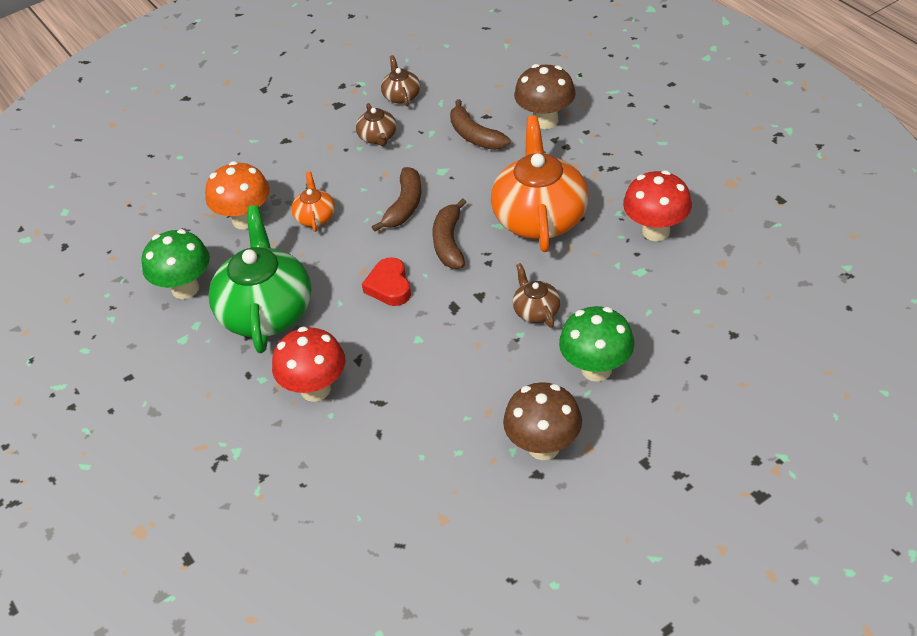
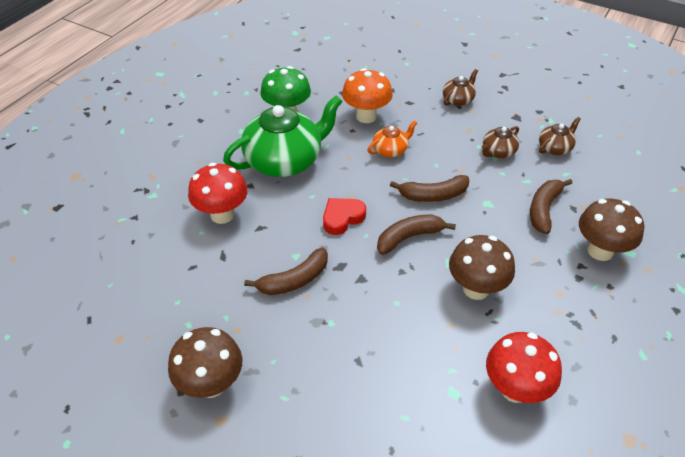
camera: 60 degrees right, 0 degrees up
orange teapot [491,116,588,252] -> brown mushroom [449,235,515,300]
brown teapot [513,263,561,328] -> brown teapot moved to [443,69,478,106]
green mushroom [559,306,635,382] -> none
none -> brown banana [244,247,328,295]

